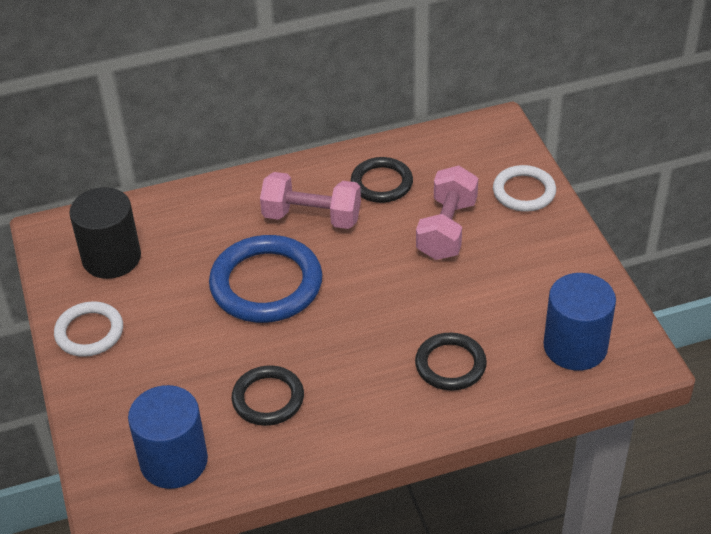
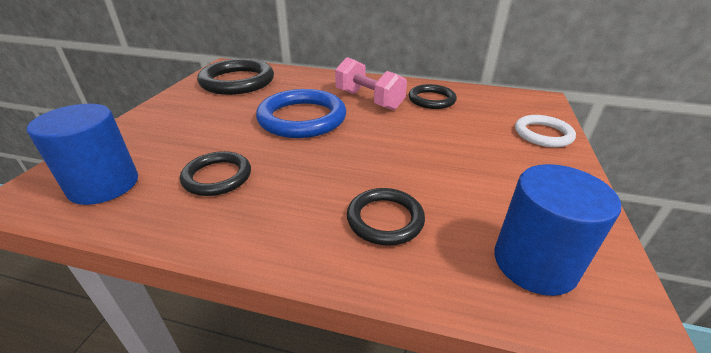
camera: 30 degrees right, 10 degrees down
white ring [54,301,123,357] -> none
black cylinder [69,187,141,279] -> black ring [197,59,274,95]
pink dumbbell [416,166,479,260] -> none

